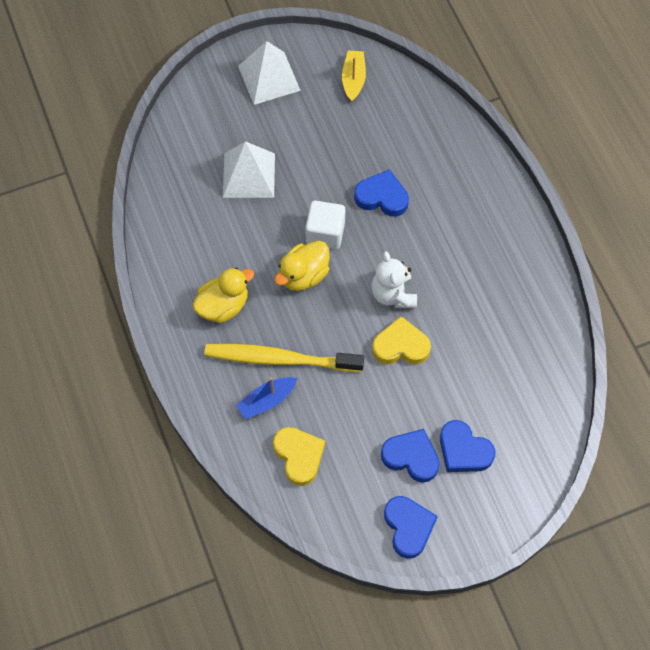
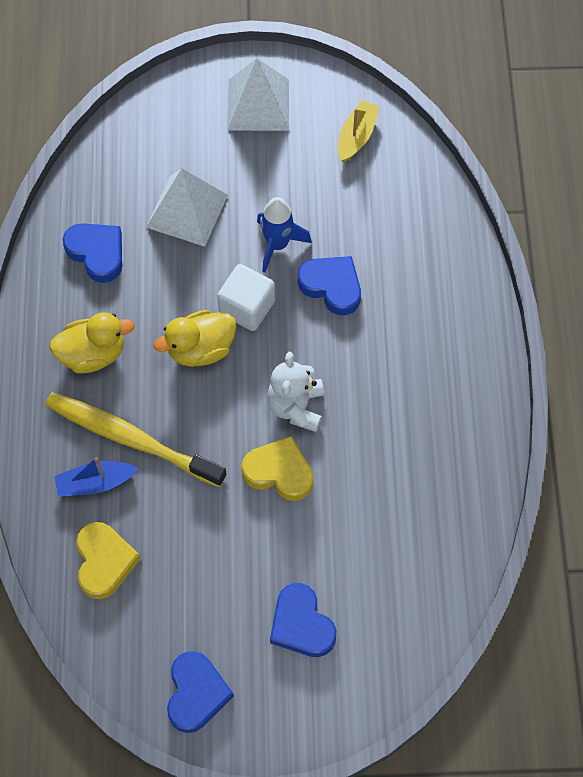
camera: 20 degrees right, 0 degrees up
blue heart [381,429,440,483] -> blue heart moved to [63,223,122,283]
none -> blue rocket [257,197,312,273]

